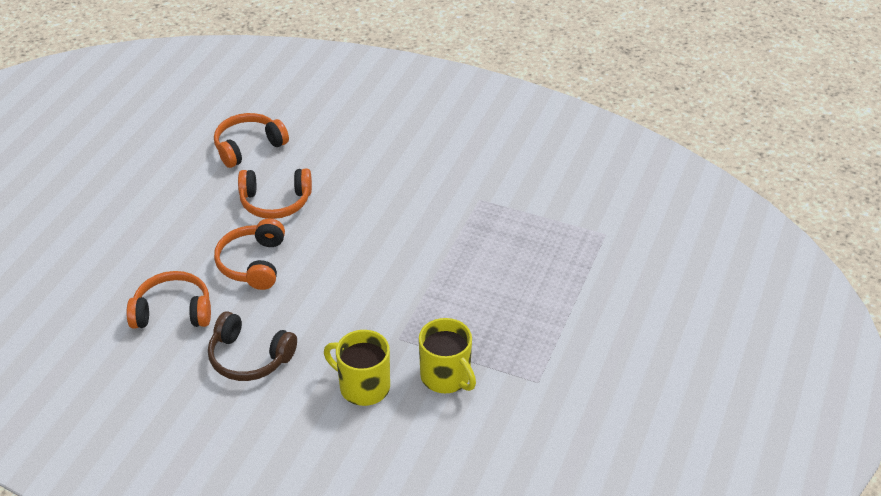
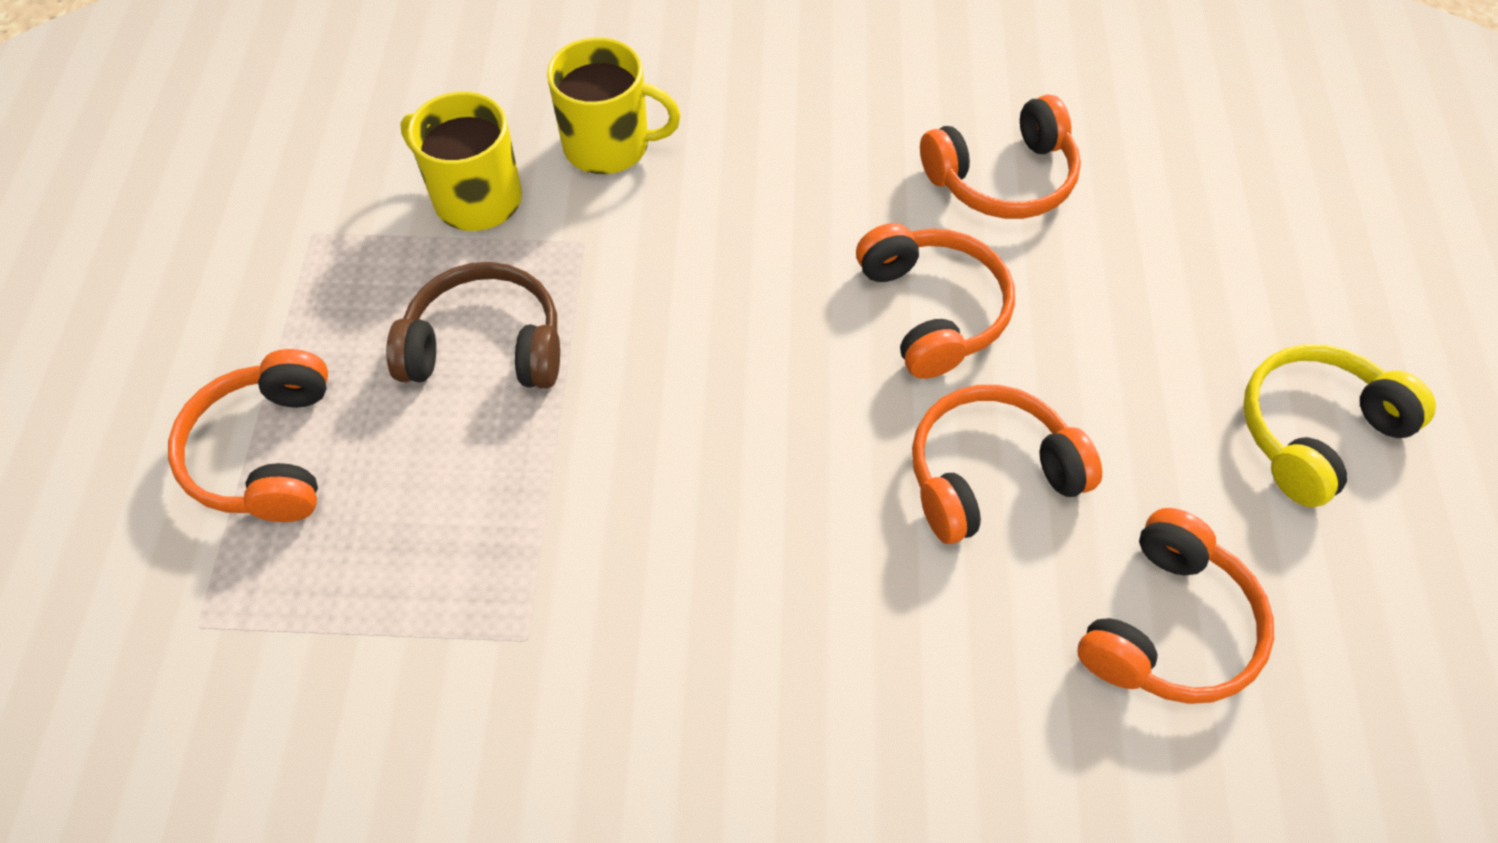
camera: 160 degrees right, 15 degrees up
brown headphones [208,311,297,381] -> brown headphones moved to [386,262,560,389]
none -> orange headphones [168,349,328,522]
none -> yellow headphones [1243,344,1436,507]

